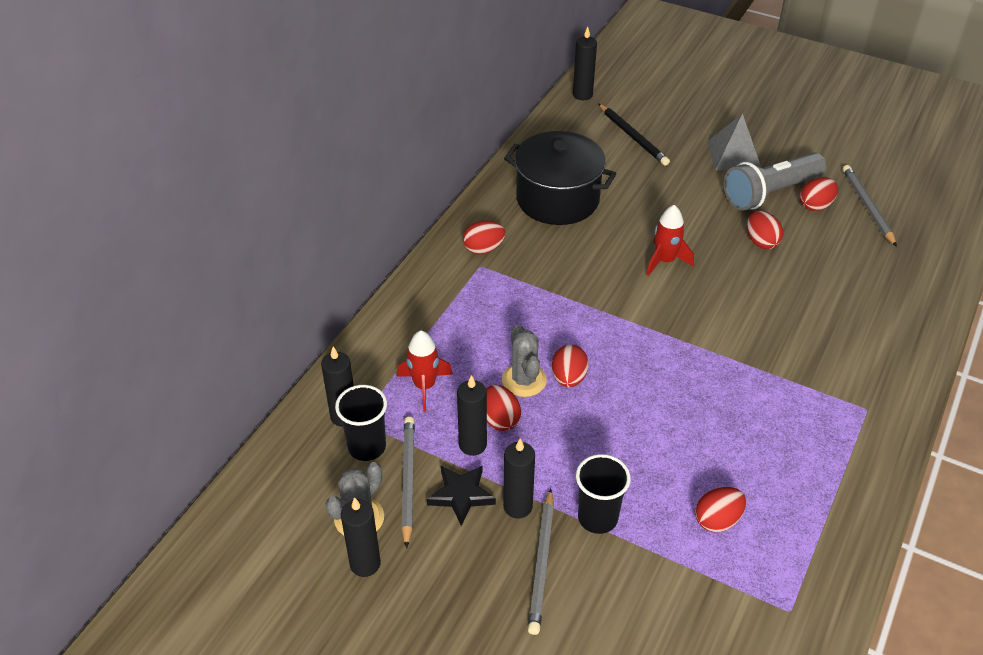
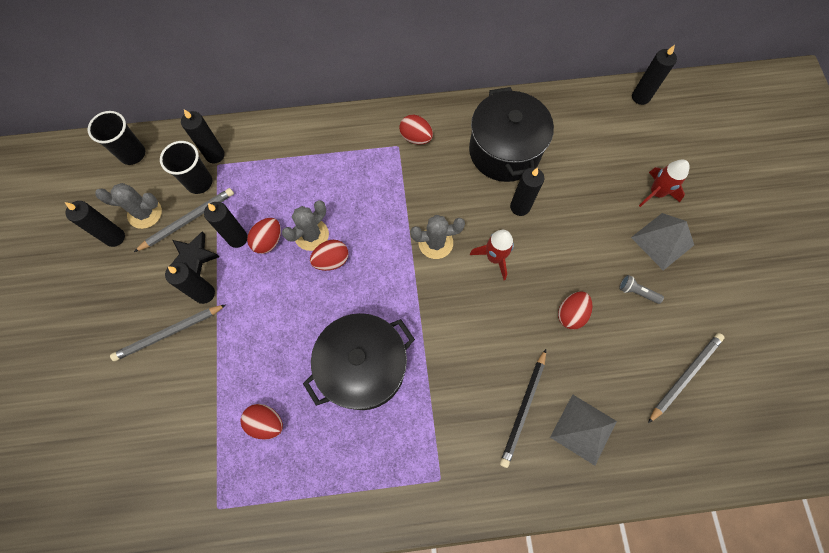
camera: 55 degrees right, 25 degrees up
red rocket [397,331,453,412] -> red rocket moved to [639,160,690,207]
black cup [576,454,631,534] -> black cup moved to [87,111,145,165]
black pencil [598,103,670,166] -> black pencil moved to [500,349,546,468]
grey flashlight [724,153,826,211] -> grey flashlight [619,275,664,304], size x0.40
red egg [800,177,838,211] -> none
none -> black pot [303,313,415,410]
none -> grey cactus [410,215,465,259]
none -> black candle [510,167,544,216]
none -> grey pyramid [550,394,617,466]

